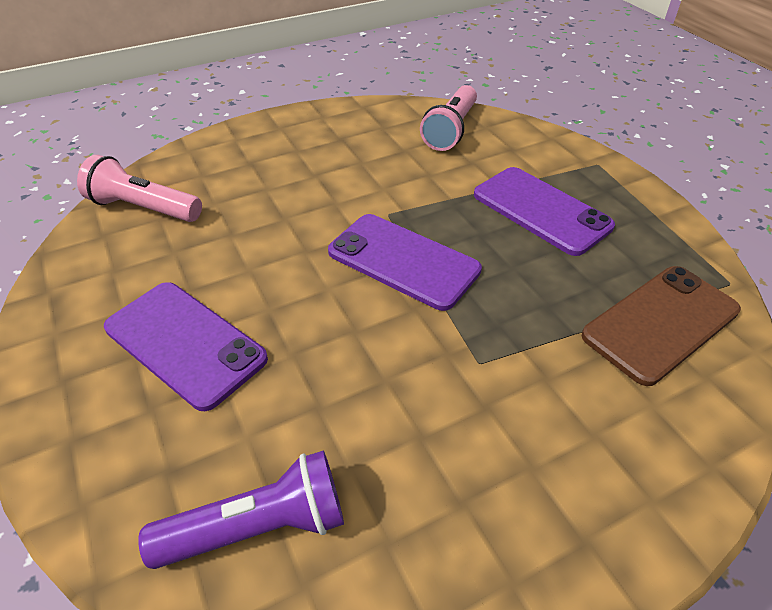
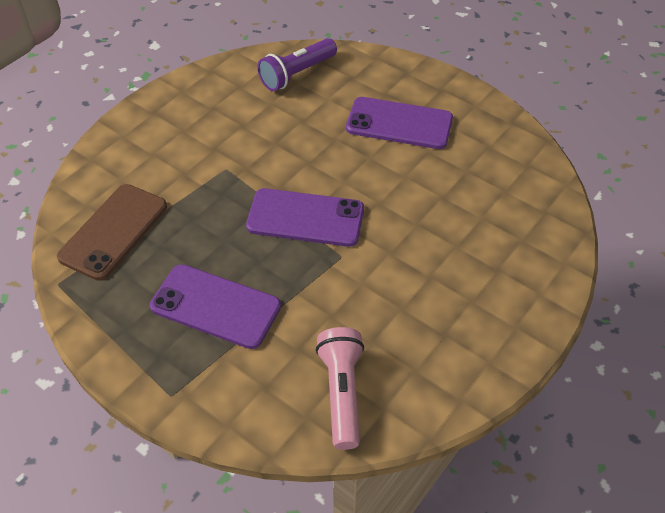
camera: 155 degrees right, 5 degrees up
pink flashlight [77,155,202,222] -> none

